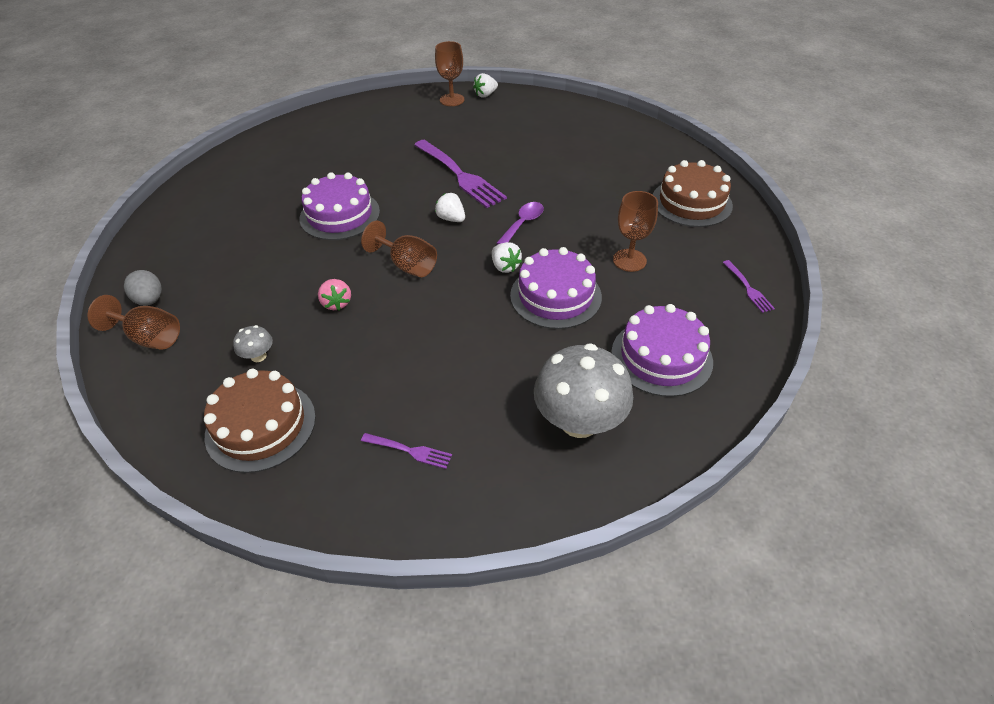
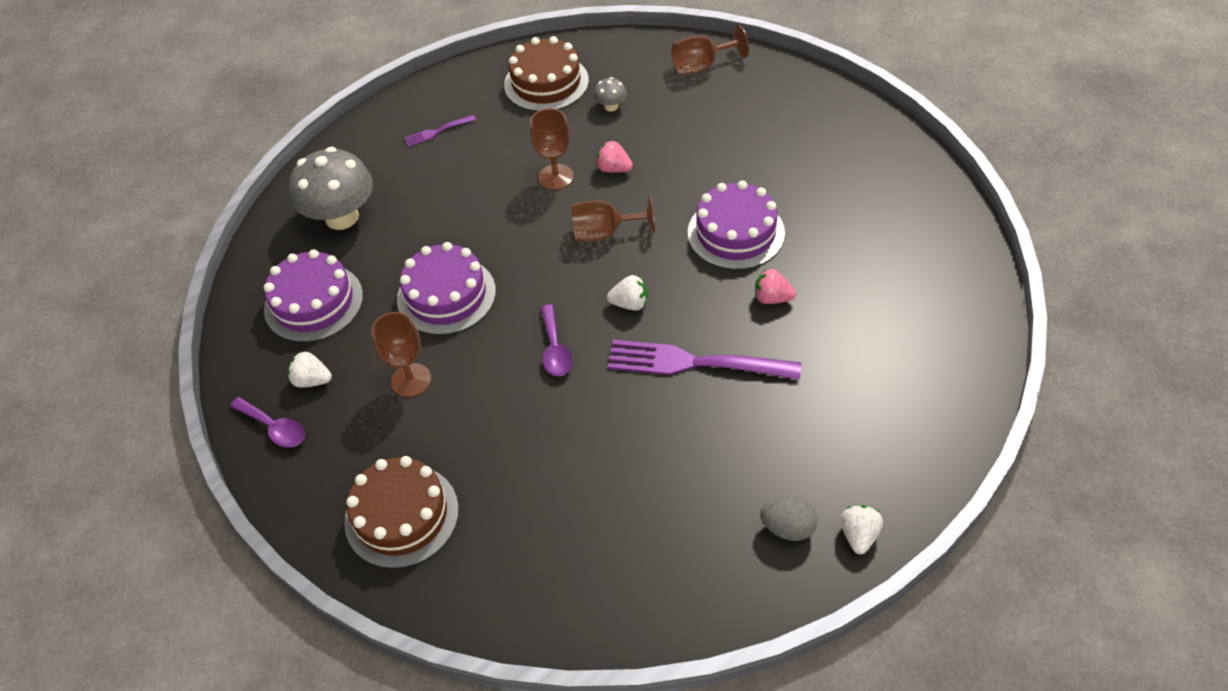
camera: 140 degrees right, 5 degrees up
grey egg [124,270,162,306] -> grey egg moved to [760,497,818,541]
brown goblet [435,41,464,106] -> brown goblet moved to [530,108,574,190]
white strawberry [492,242,522,273] -> white strawberry moved to [288,351,332,388]
purple fork [722,260,775,313] -> purple spoon [230,397,305,448]
none -> pink strawberry [755,269,796,304]

